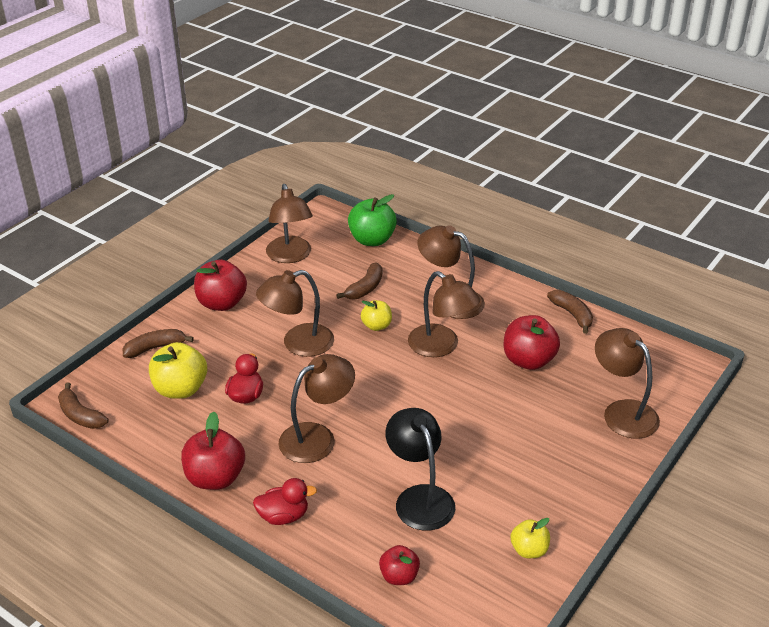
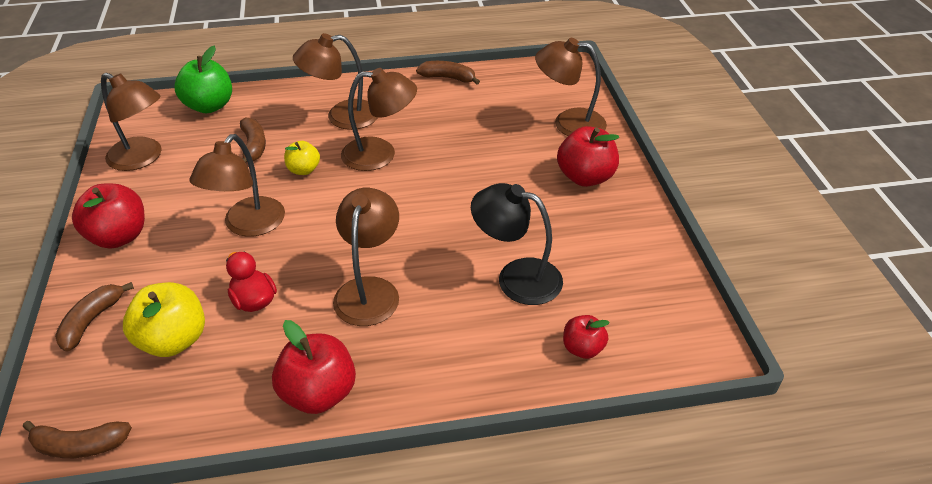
camera: 45 degrees left, 5 degrees up
red duck [253,478,317,525] -> none
red apple [504,315,560,370] -> red apple moved to [557,126,619,187]
yellow apple [510,518,550,558] -> none

